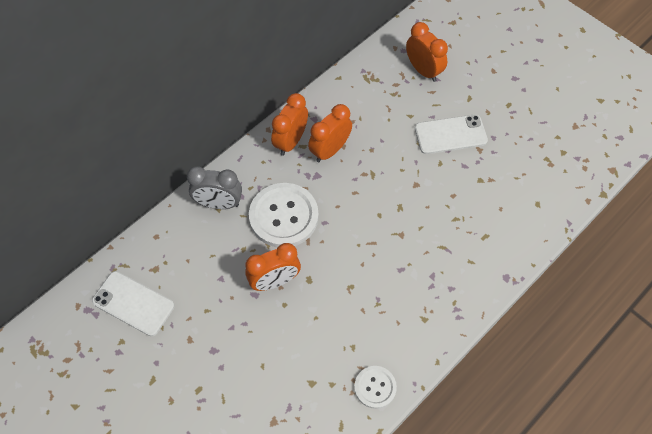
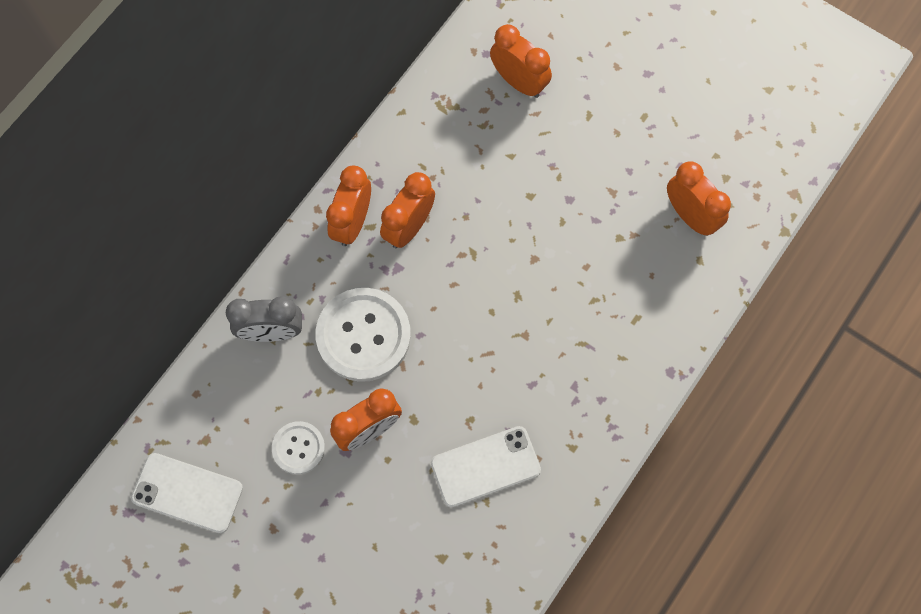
camera: 10 degrees left, 10 degrees up
white button [354,366,397,409] -> white button moved to [272,421,325,474]
white phone [415,114,488,154] -> white phone moved to [431,426,541,508]
none -> orange clock [667,161,731,236]

